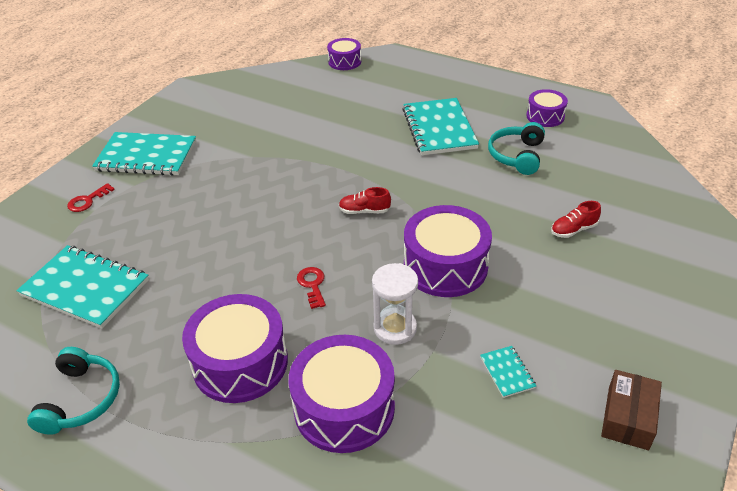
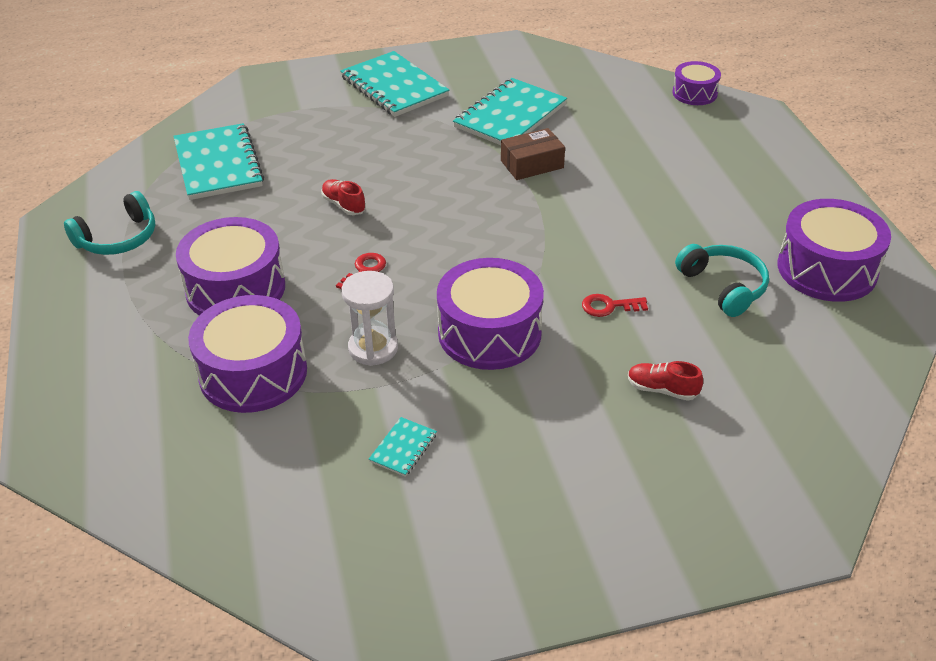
camera: 45 degrees right, 0 degrees up
red key [67,183,115,212] -> red key moved to [582,294,648,317]
red shoe [339,187,391,214] -> red shoe moved to [321,179,366,215]
turquoise notebook [402,98,479,155] -> turquoise notebook moved to [453,78,567,145]
turquoise headphones [488,122,545,175] -> turquoise headphones turned 90 degrees clockwise [675,244,769,317]
purple drum [527,89,568,127] -> purple drum [778,199,891,302], size x1.78
brown box [601,370,662,450] -> brown box moved to [501,128,565,180]

